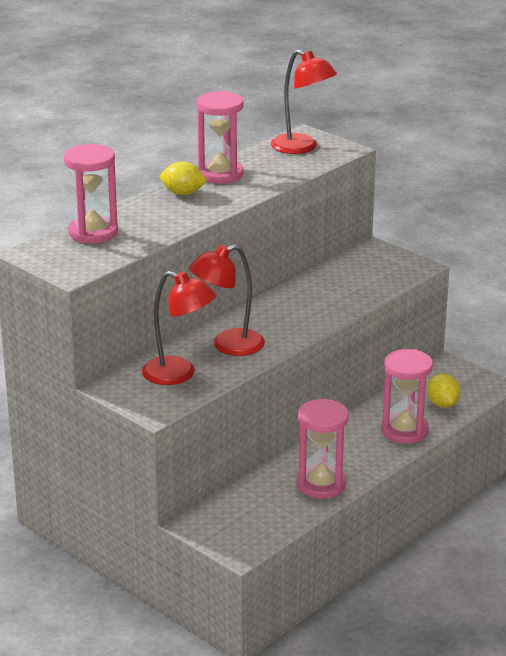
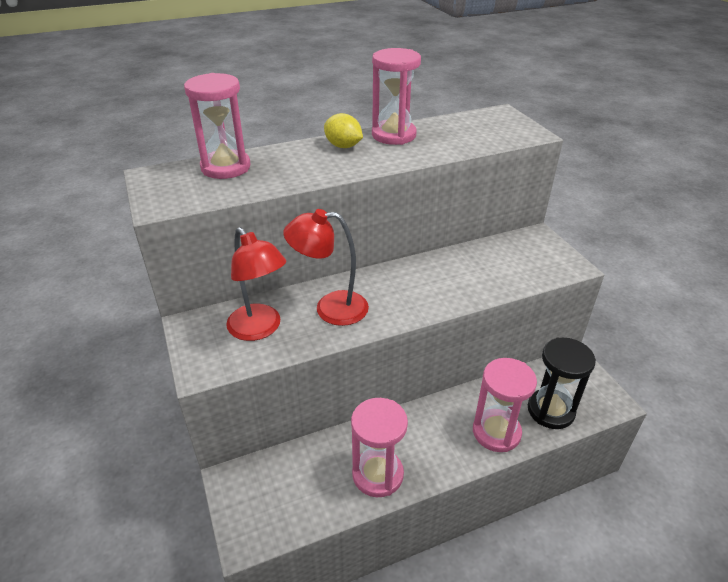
camera: 25 degrees right, 10 degrees up
red lamp [271,49,337,154] -> none
yellow lemon [427,374,461,408] -> black hourglass [528,338,596,429]

